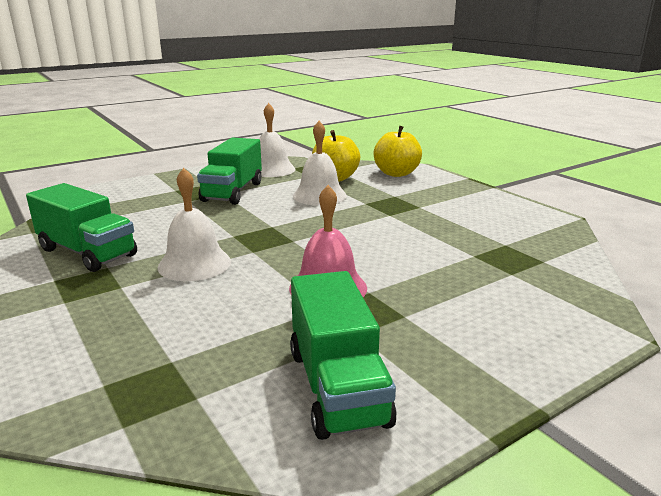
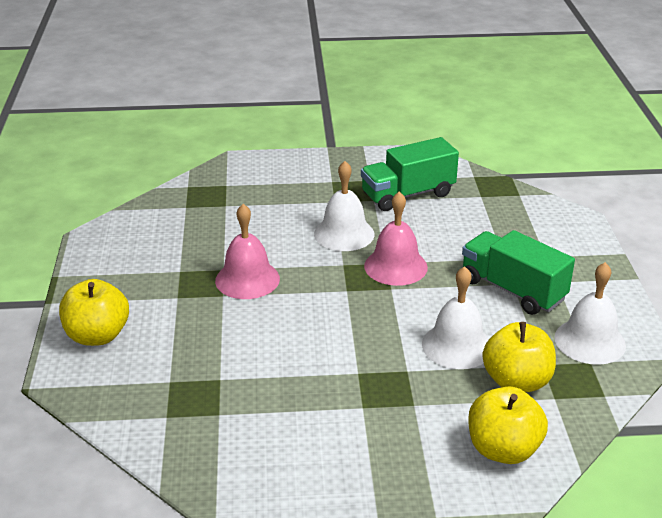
camera: 120 degrees right, 10 degrees up
green truck [290,271,396,440] -> none
none -> yellow apple [59,279,129,346]
none -> pink bell [364,191,428,286]

